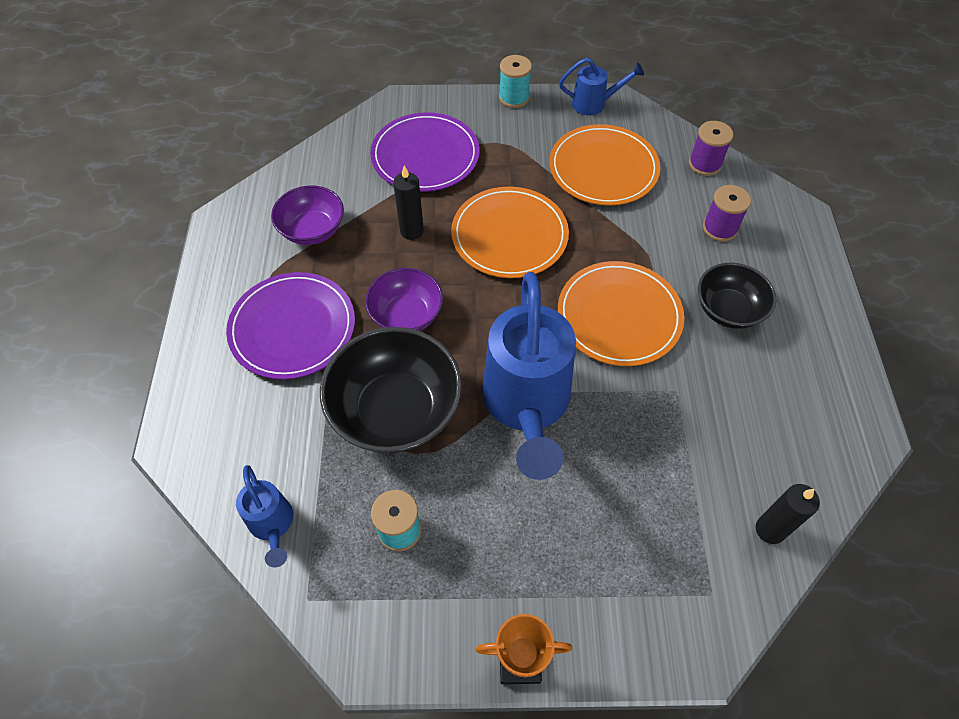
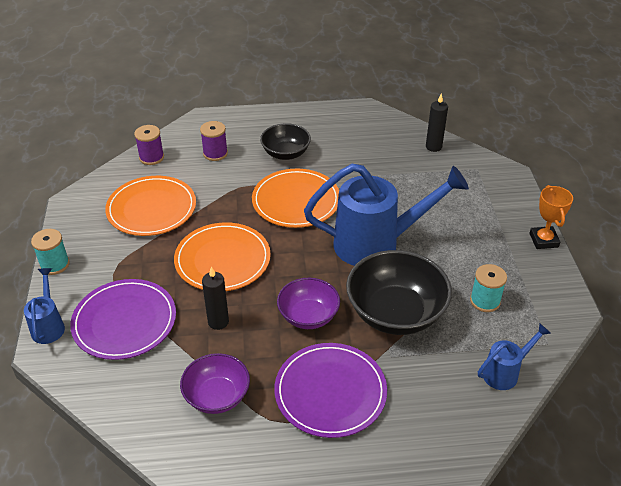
camera: 95 degrees left, 15 degrees down
blue watering can [559,58,644,116] -> blue watering can moved to [24,268,65,344]

